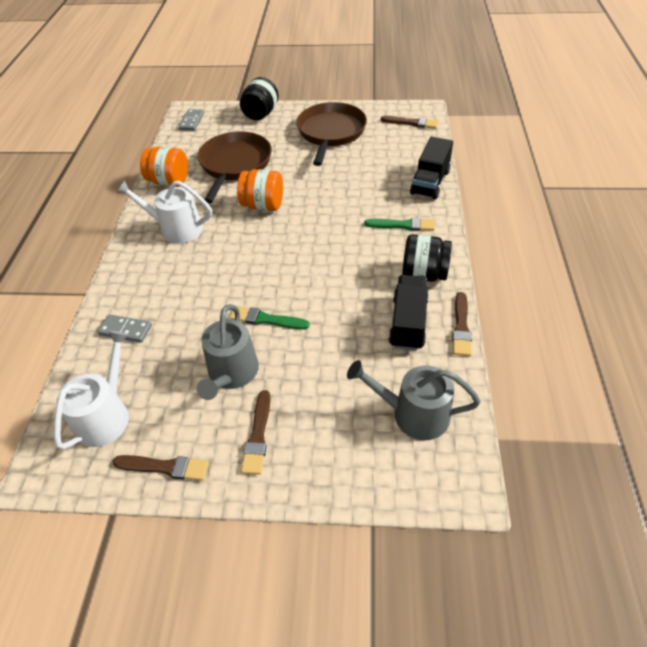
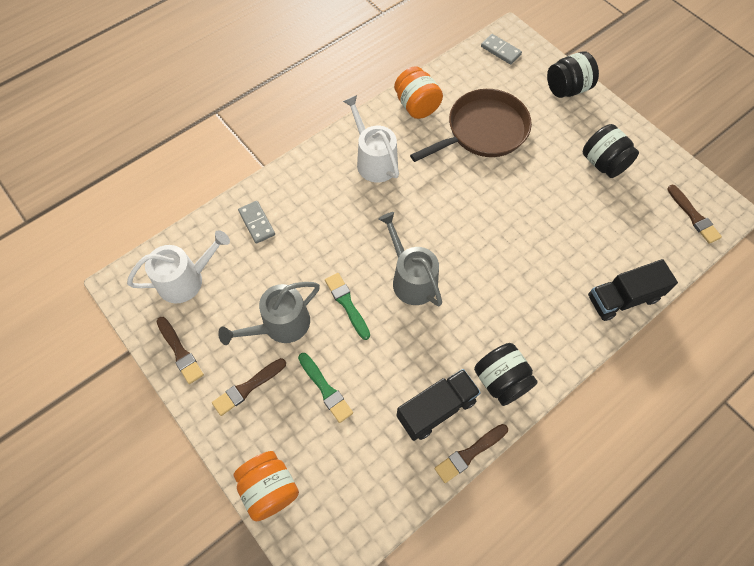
camera: 45 degrees right, 15 degrees up
grey domino [179,109,204,131] -> grey domino turned 75 degrees clockwise [481,34,522,65]
orange jar [237,169,283,211] -> orange jar moved to [234,451,299,521]
brown pan [296,102,367,166] -> black jar [583,124,639,178]
grey watering can [347,360,480,440] -> grey watering can moved to [379,212,442,306]
green brush [364,217,435,231] -> green brush moved to [298,353,353,423]

